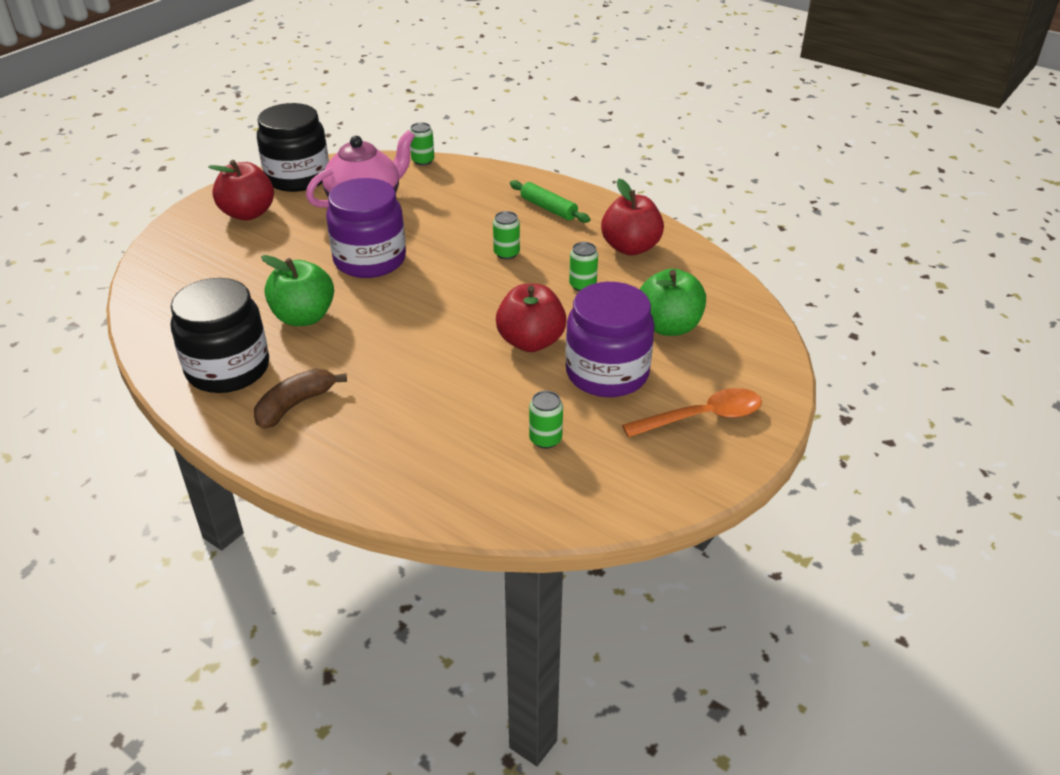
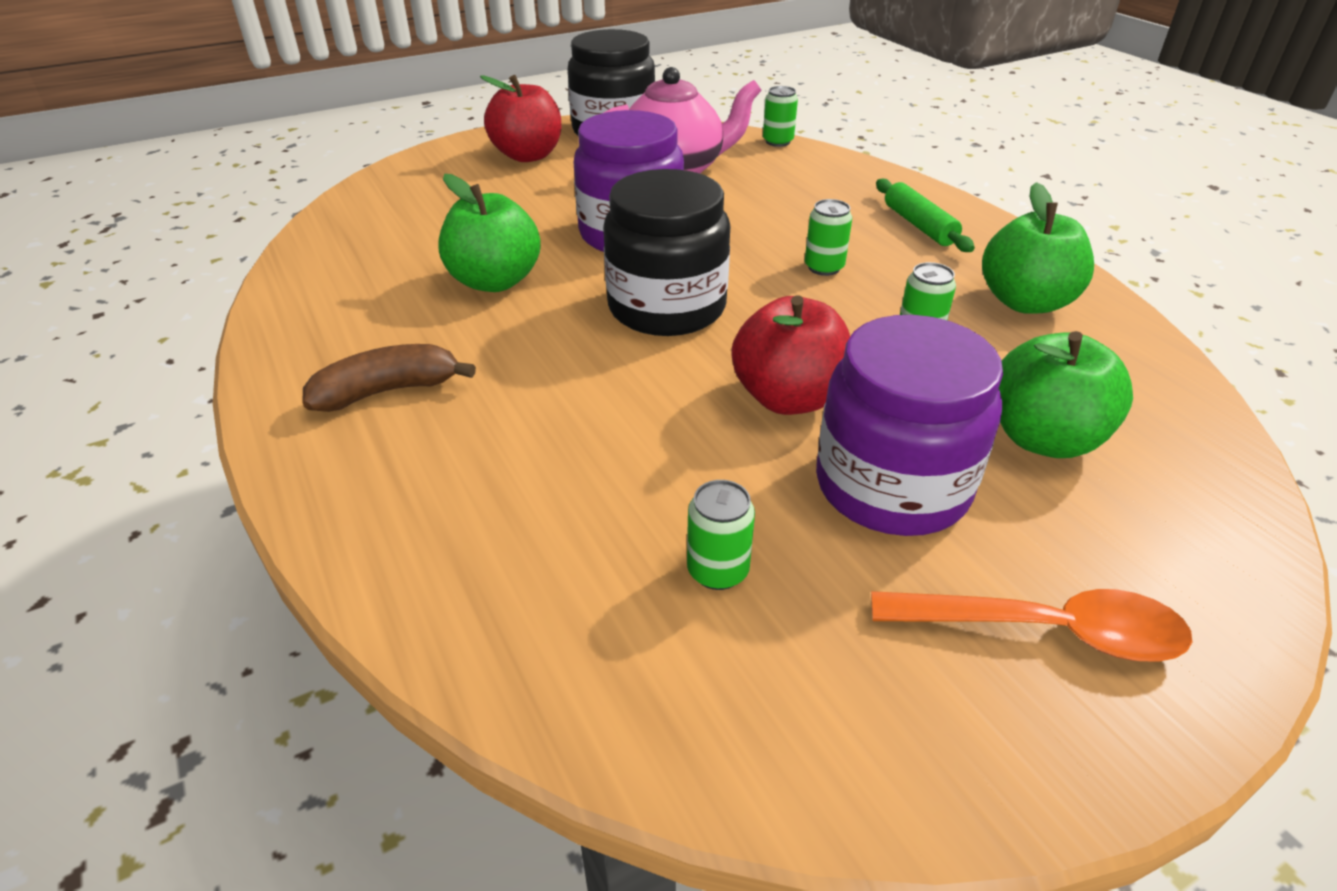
camera: 25 degrees right, 0 degrees up
black jar [171,278,269,393] -> black jar moved to [603,169,730,336]
red apple [601,179,664,255] -> green apple [982,182,1094,314]

